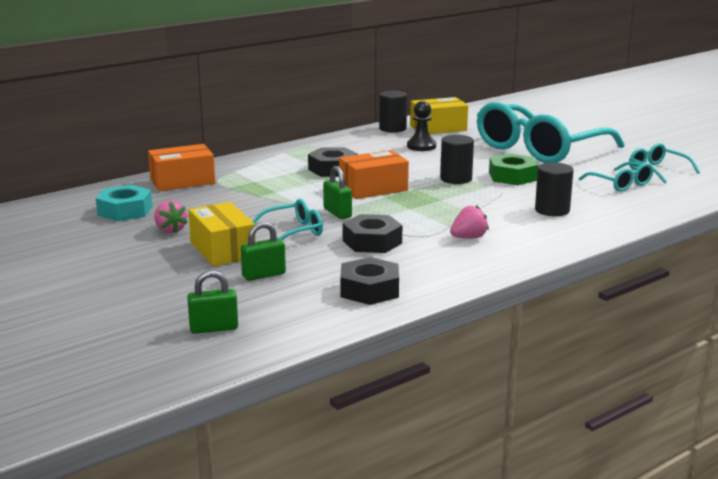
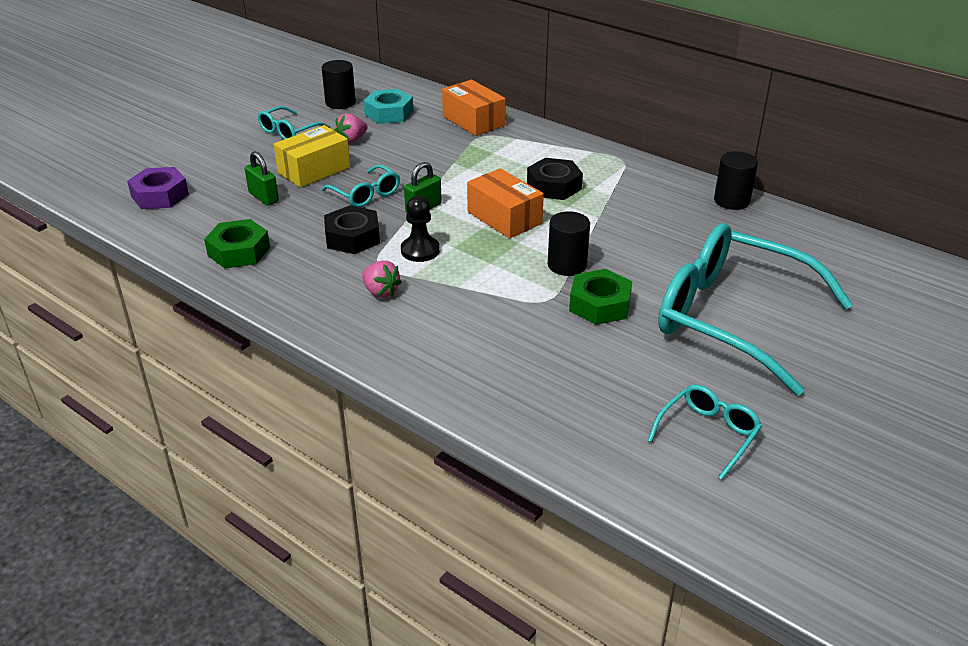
camera: 75 degrees right, 15 degrees up
green padlock [187,270,238,334] -> purple nut [127,167,189,209]
black nut [340,257,399,305] -> green nut [204,219,270,269]
black pawn [407,101,436,151] -> black pawn moved to [401,196,440,262]
yellow box [410,97,468,134] -> none
black cylinder [535,162,573,216] -> black cylinder moved to [322,60,356,109]
turquoise glasses [579,162,653,192] -> turquoise glasses moved to [258,106,330,139]

